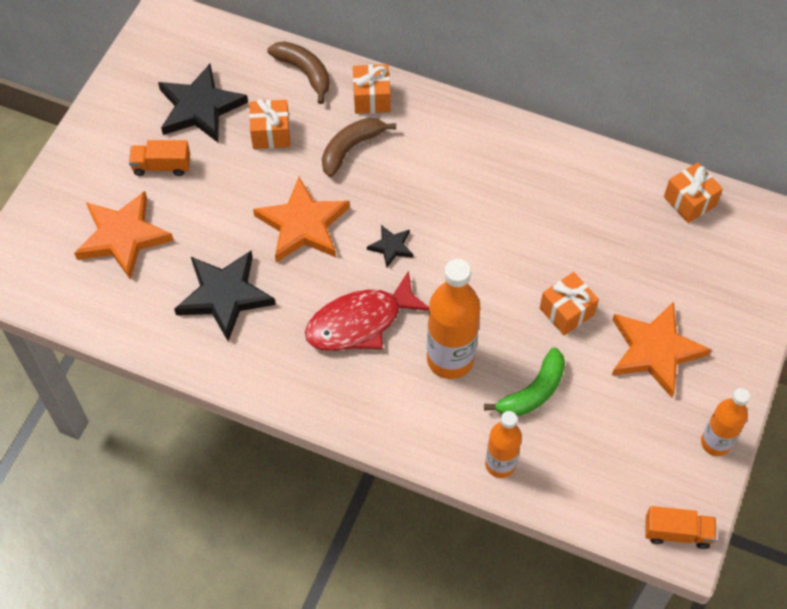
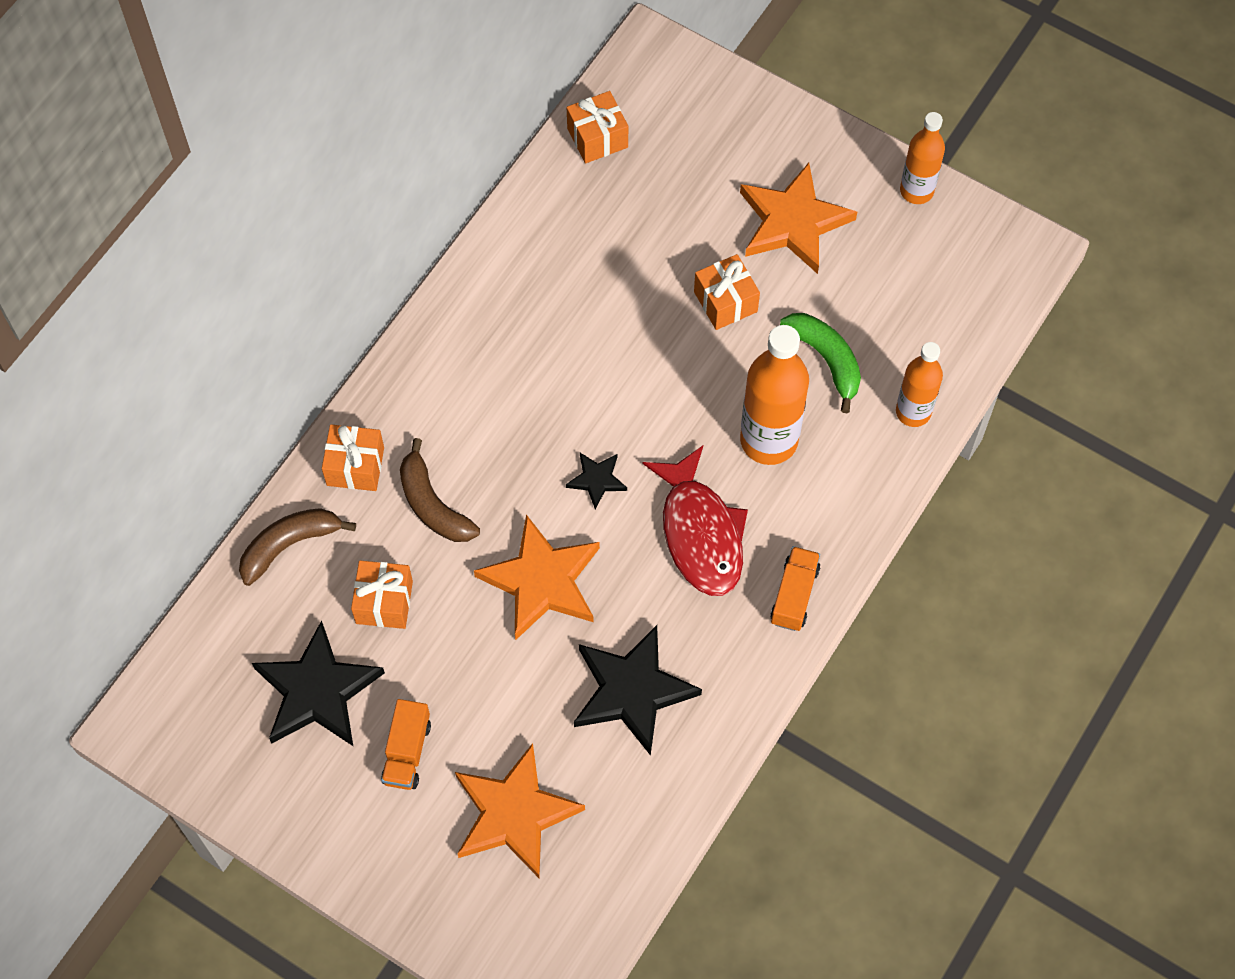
camera: 80 degrees left, 5 degrees up
orange truck [645,506,716,549] -> orange truck moved to [770,546,820,631]

